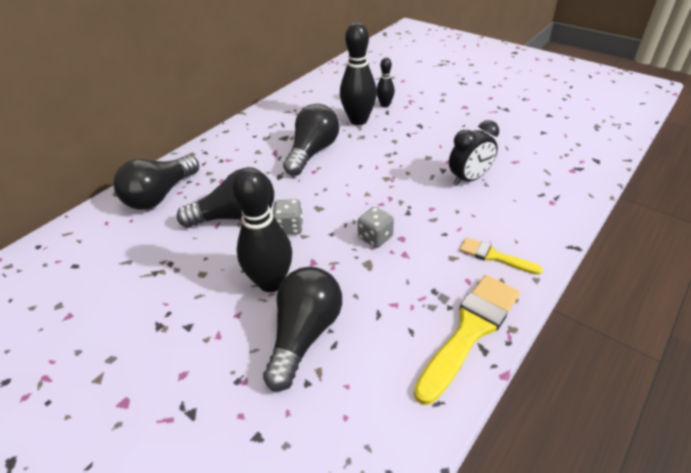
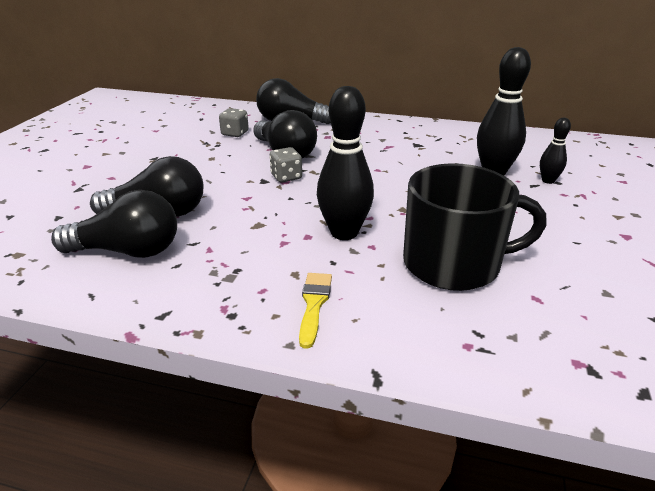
camera: 65 degrees right, 10 degrees down
black bowling pin [232,167,292,292] -> black bowling pin moved to [317,86,374,240]
black light bulb [283,104,339,176] -> black light bulb moved to [51,190,177,258]
grey dice [358,207,394,248] -> grey dice moved to [219,108,249,137]
yellow brush [414,275,520,405] -> none
black clock [449,120,499,186] -> black mug [403,163,547,291]

